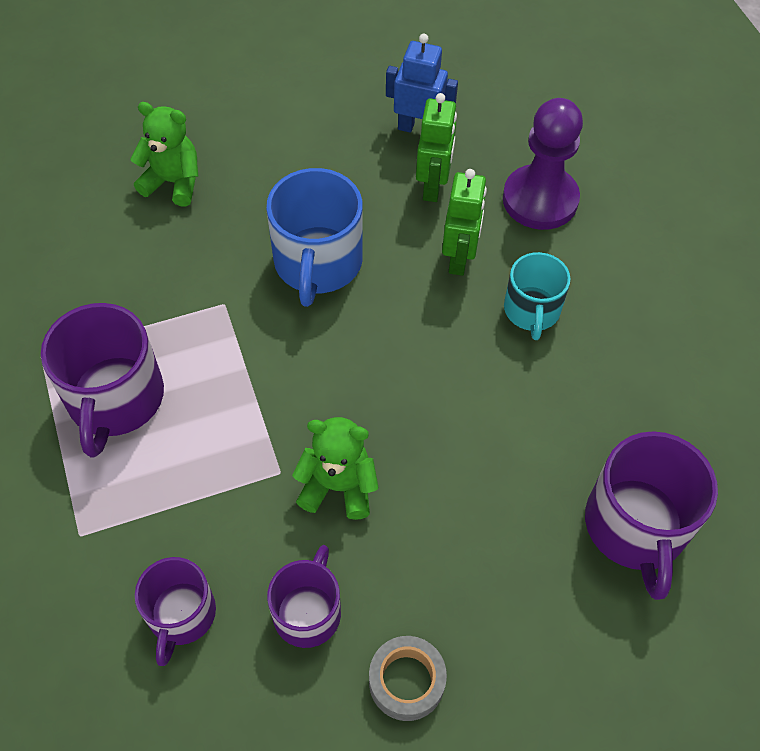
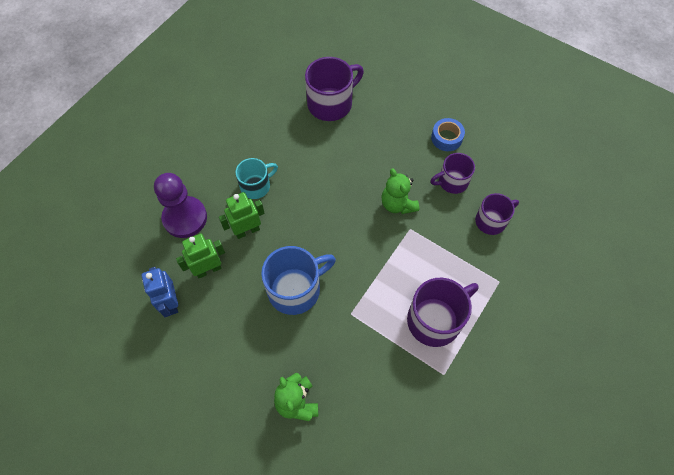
camera: 125 degrees left, 5 degrees up
grey tape [369,636,447,721] -> blue tape [431,118,465,151]

